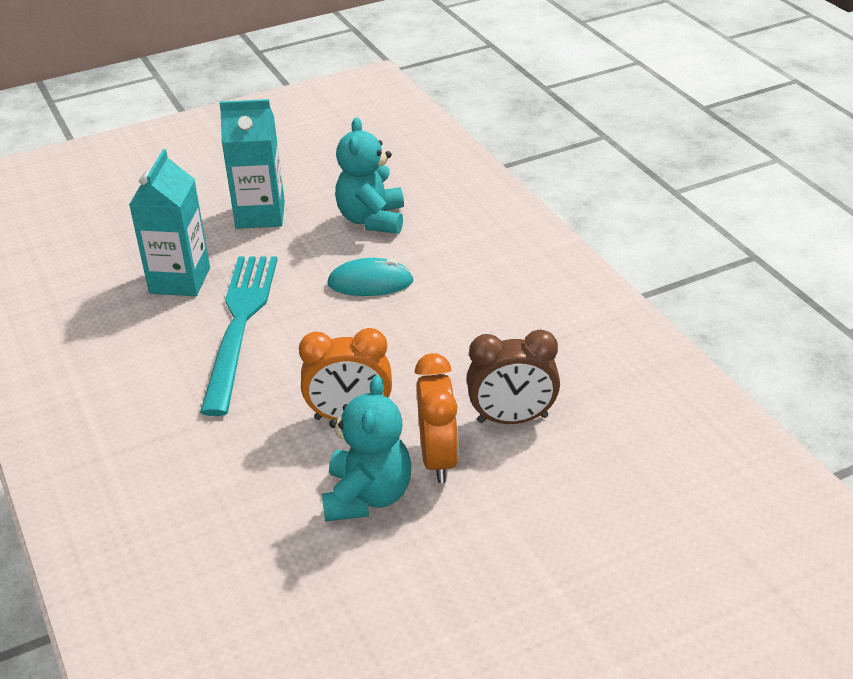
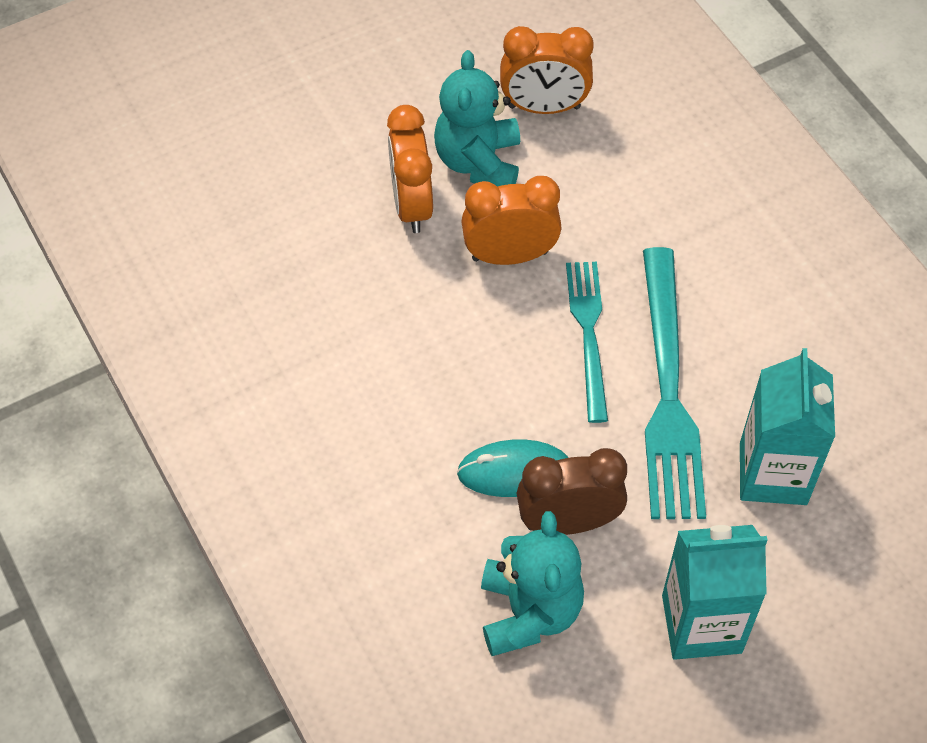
camera: 175 degrees right, 20 degrees up
brown clock [467,330,560,424] -> brown clock moved to [517,448,627,535]
none -> orange clock [500,26,594,114]
none -> turquoise fork [566,262,608,423]

